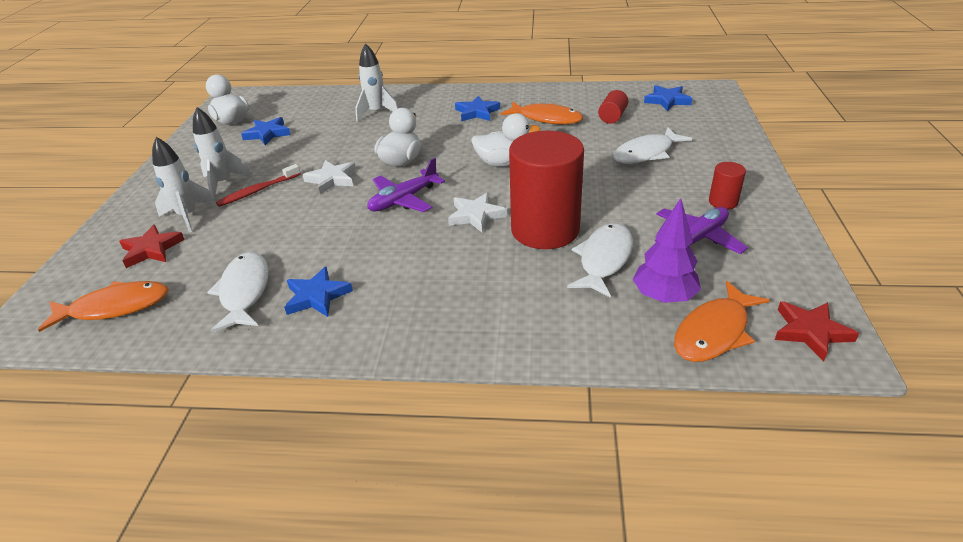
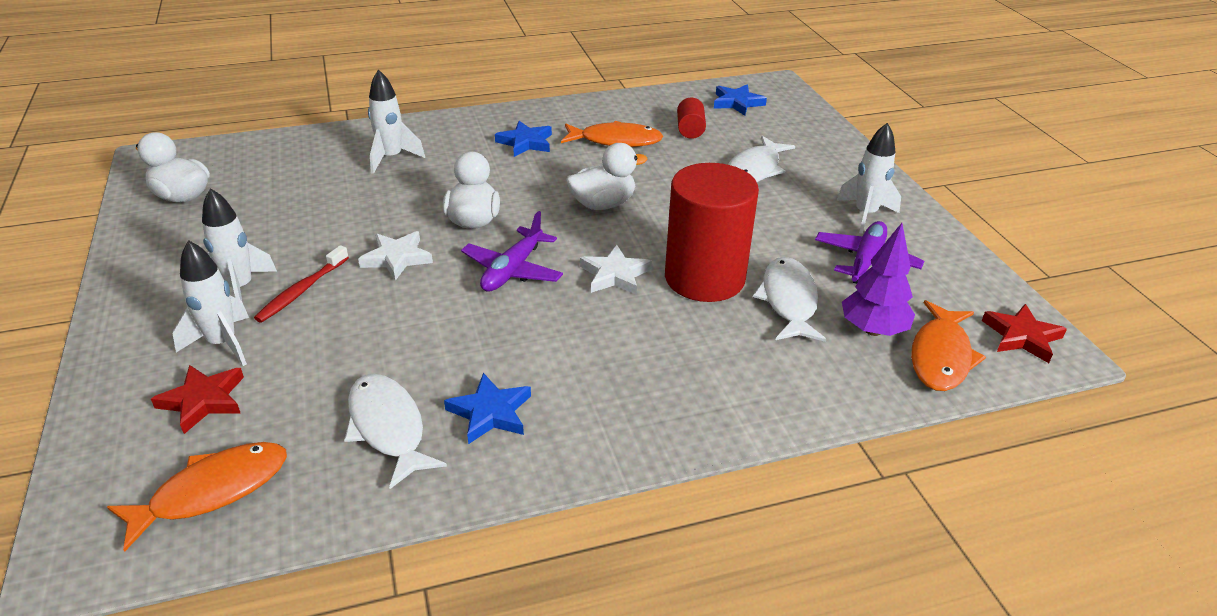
camera: 25 degrees left, 0 degrees up
blue star [241,117,291,145] -> none
red cylinder [709,162,746,210] -> white rocket [836,123,901,234]

